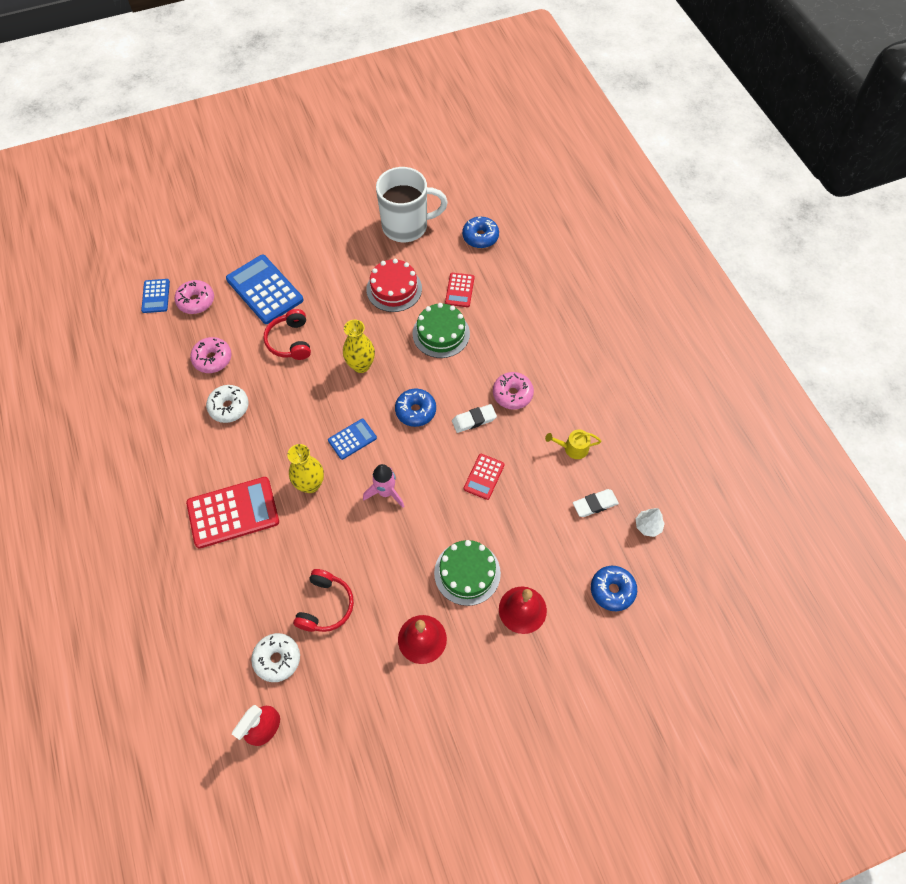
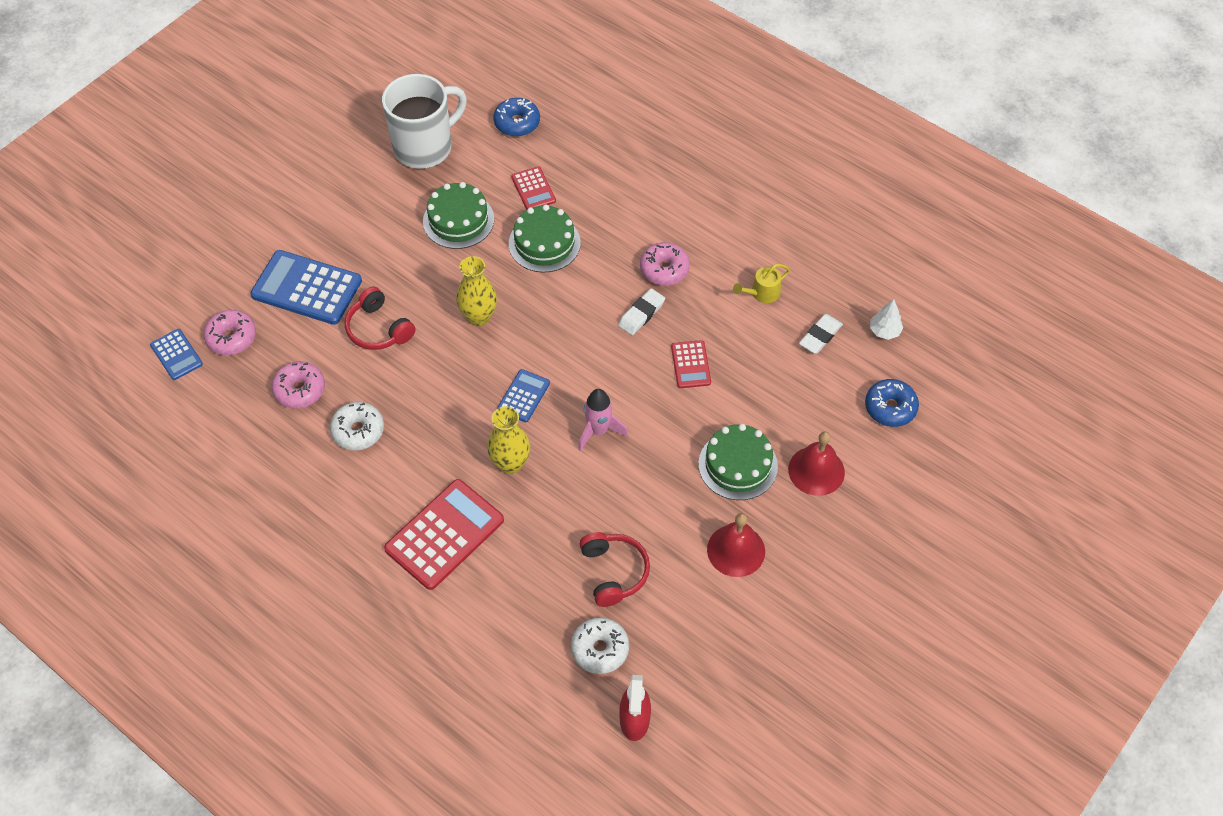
camera: 30 degrees left, 5 degrees down
red cake [366,259,422,312] -> green cake [423,182,494,249]
blue donut [395,389,436,427] -> none

